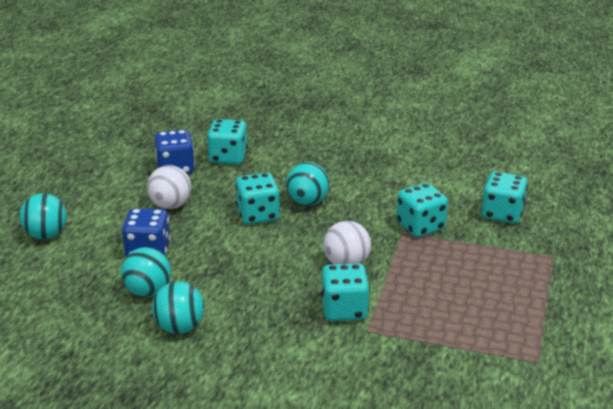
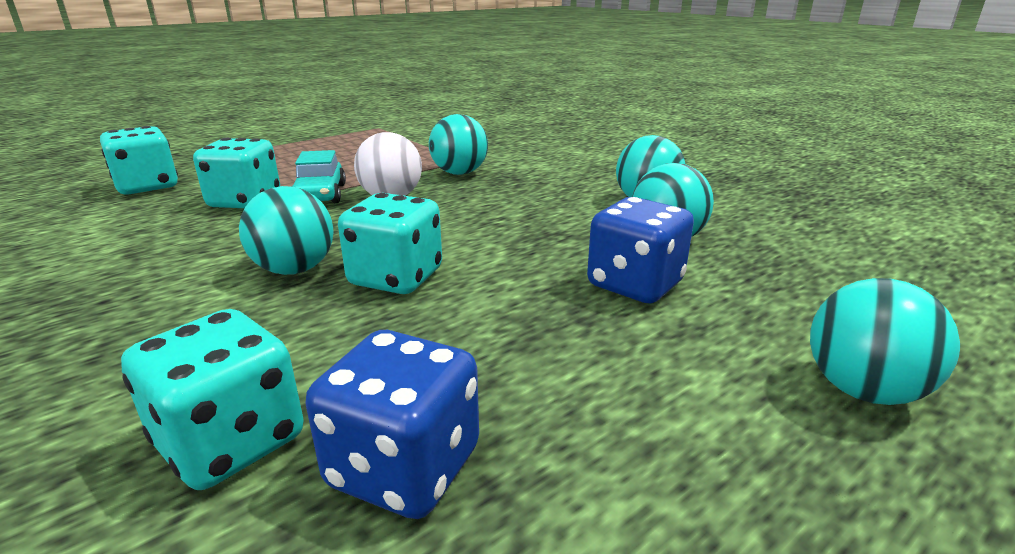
camera: 145 degrees left, 5 degrees down
white ball [147,165,191,209] -> none
turquoise dice [321,263,370,321] -> turquoise ball [429,114,488,175]
none -> turquoise car [292,150,346,203]

